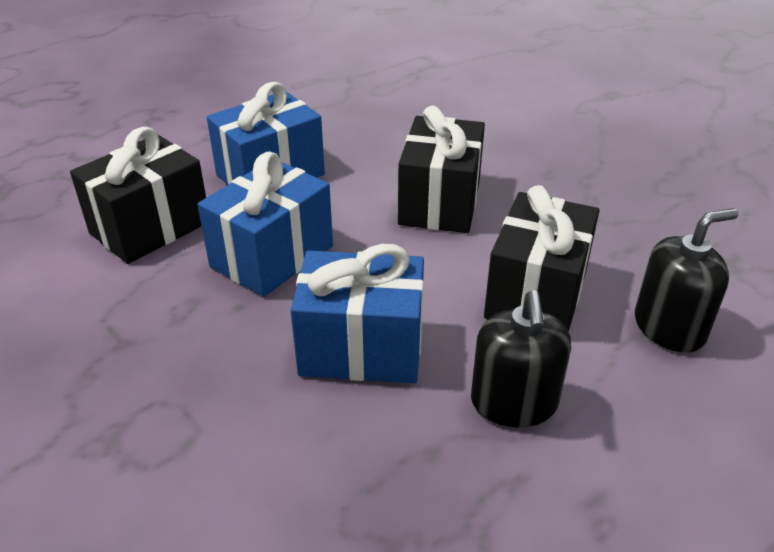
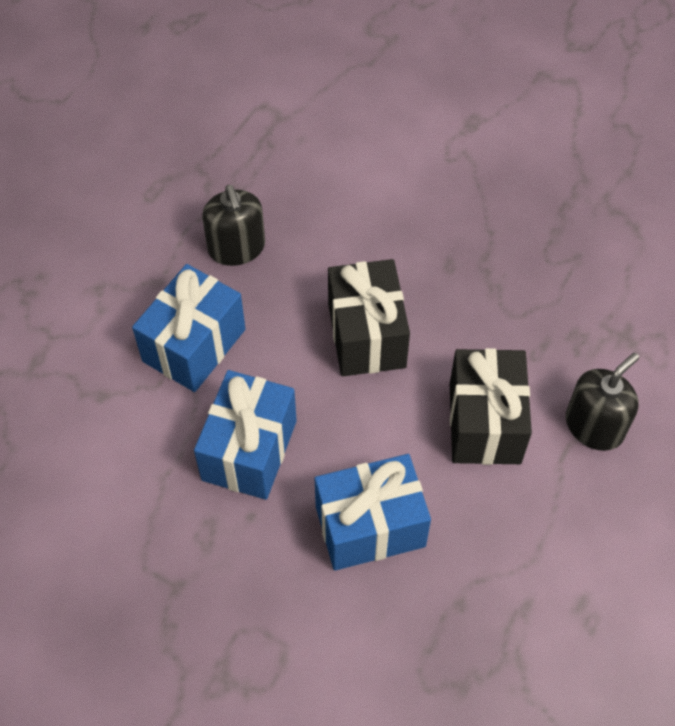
camera: 20 degrees left, 20 degrees up
black gift [70,127,206,264] -> none
black soap dispenser [471,290,571,428] -> black soap dispenser moved to [202,185,265,266]

